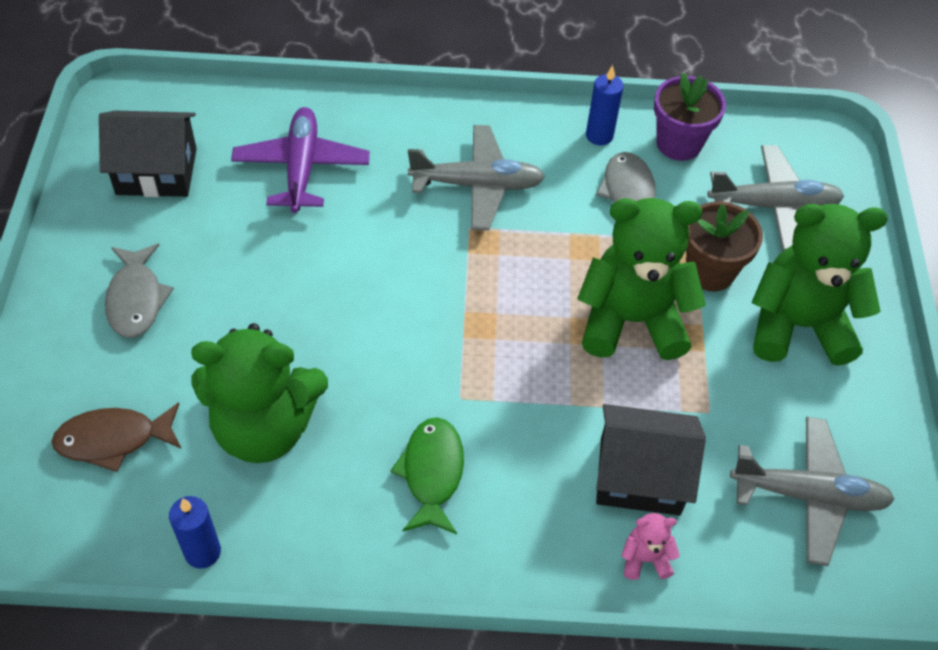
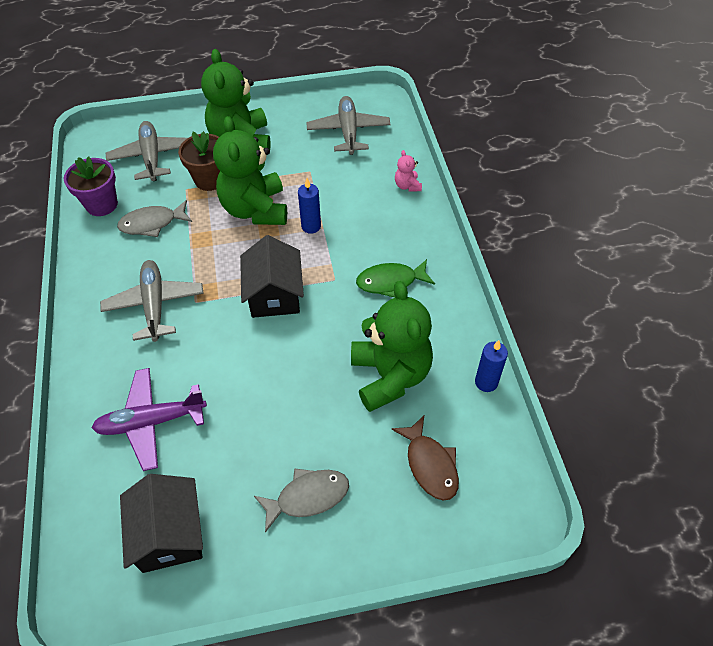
camera: 100 degrees left, 0 degrees up
blue candle [586,65,624,145] -> blue candle moved to [298,178,321,234]
black house [596,404,706,516] -> black house moved to [240,235,304,318]

